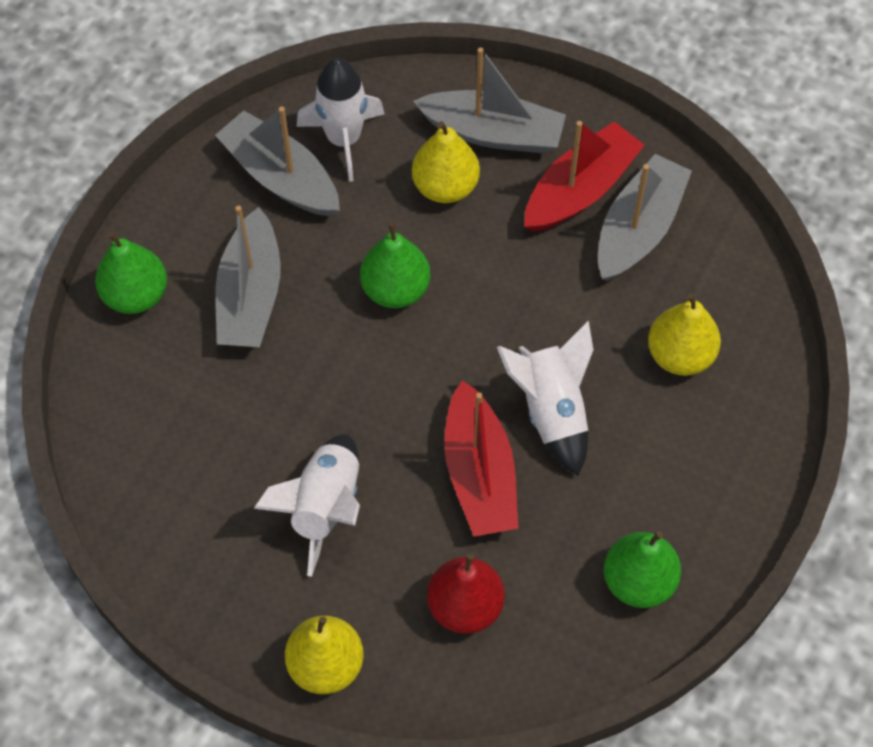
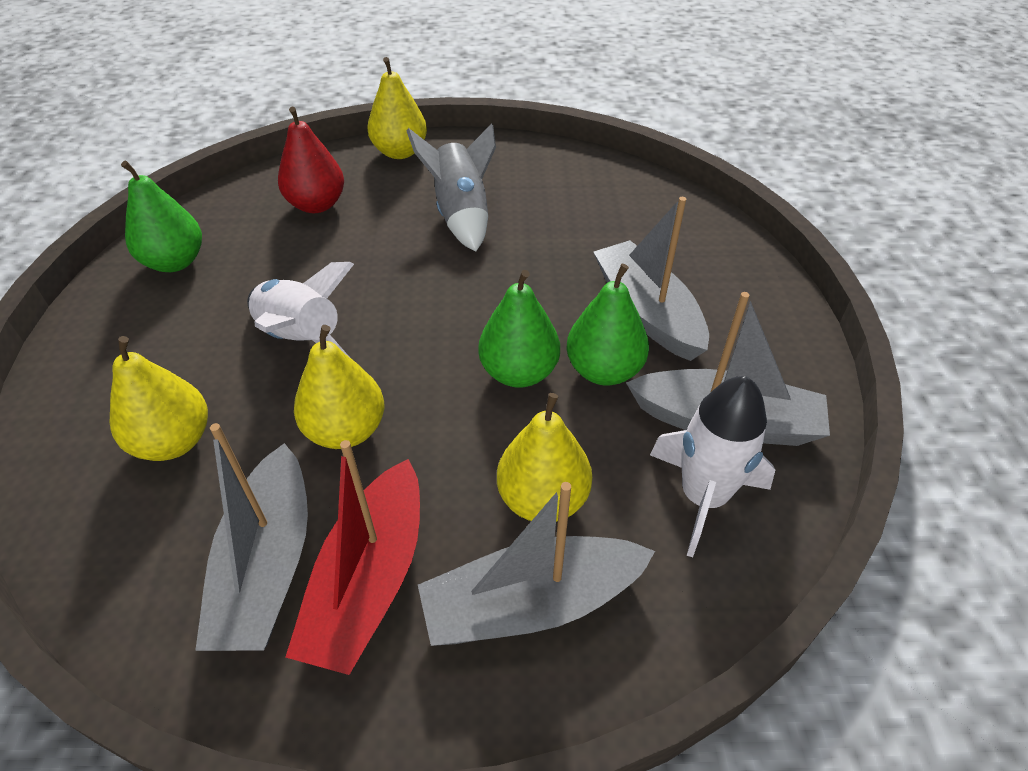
camera: 150 degrees right, 15 degrees down
green pear [95,232,167,314] -> green pear moved to [566,264,649,385]
white rocket [253,435,360,577] -> grey rocket [406,124,496,251]
red boat [444,380,519,537] -> none
none -> yellow pear [294,325,384,449]

